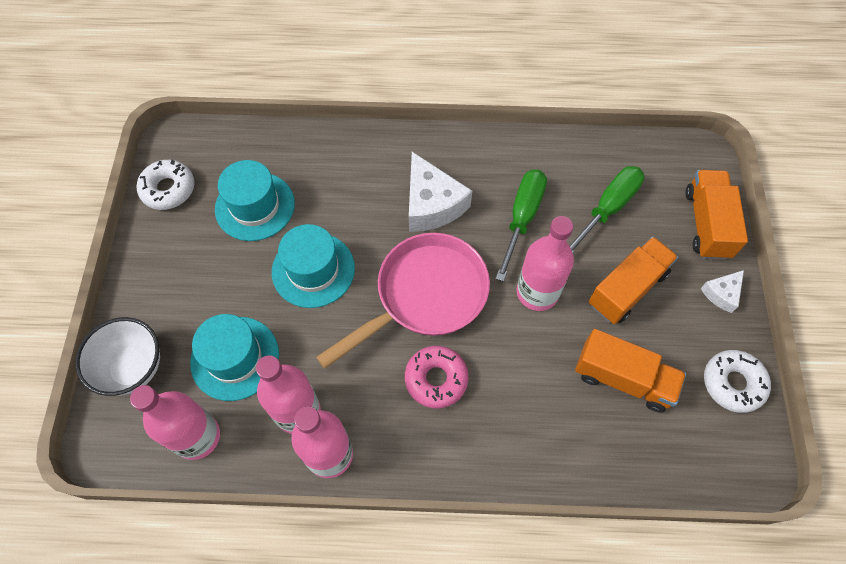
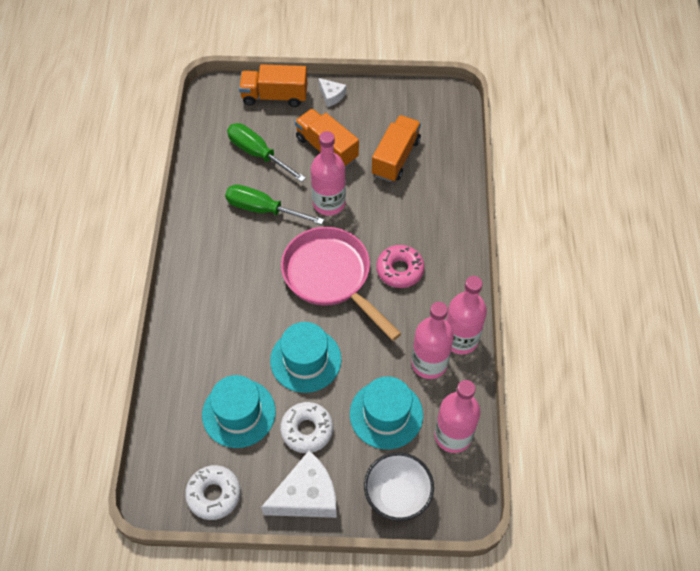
camera: 90 degrees left, 5 degrees down
white cheese [409,152,472,232] -> white cheese moved to [261,451,337,518]
white donut [704,350,771,413] -> white donut moved to [280,402,333,453]

